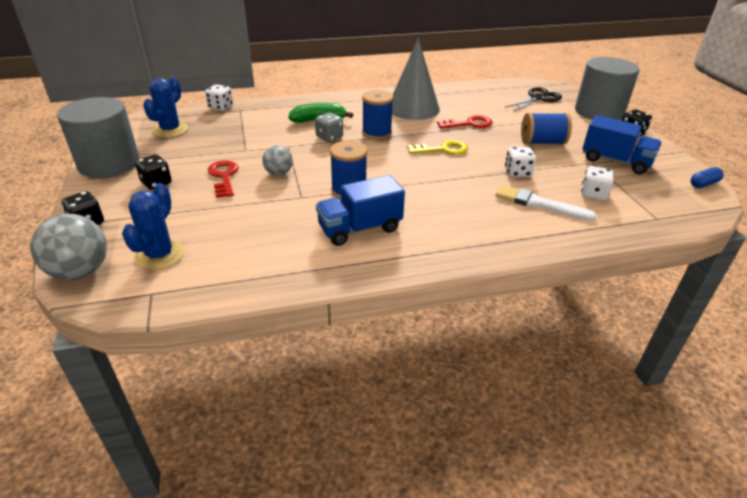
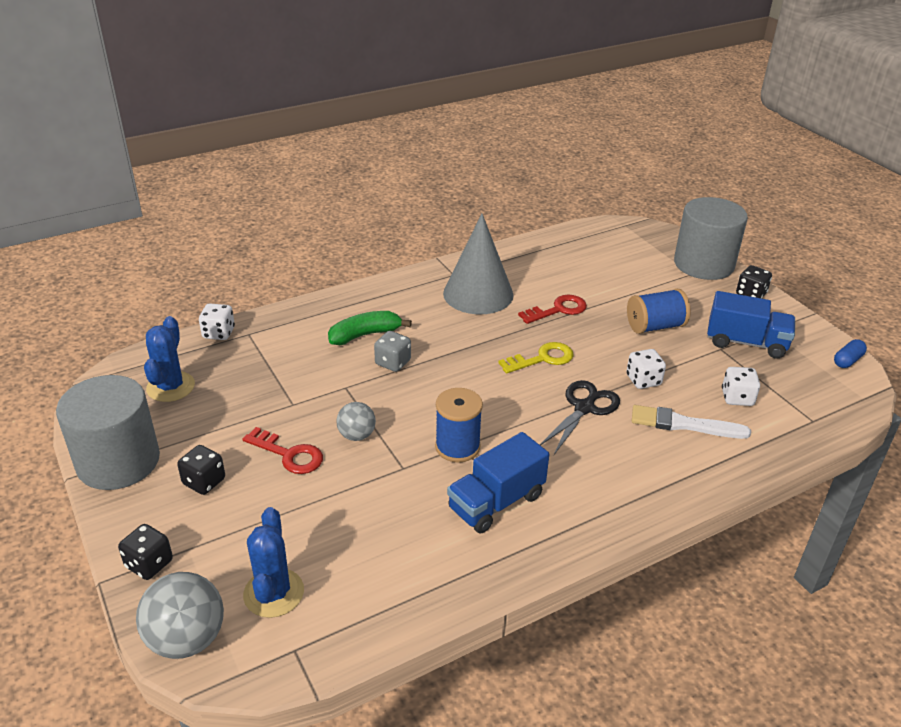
camera: 15 degrees left, 0 degrees up
red key [208,160,239,198] -> red key turned 150 degrees clockwise [242,427,323,474]
blue spool [362,90,393,140] -> none
black scissors [506,87,562,112] -> black scissors moved to [540,380,620,455]

